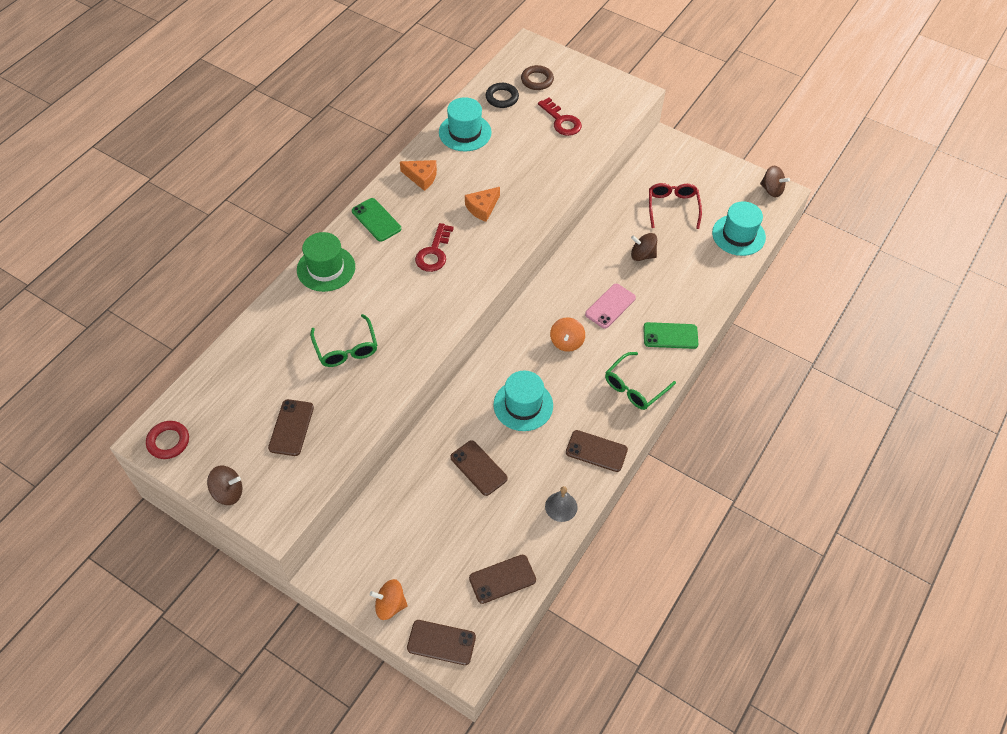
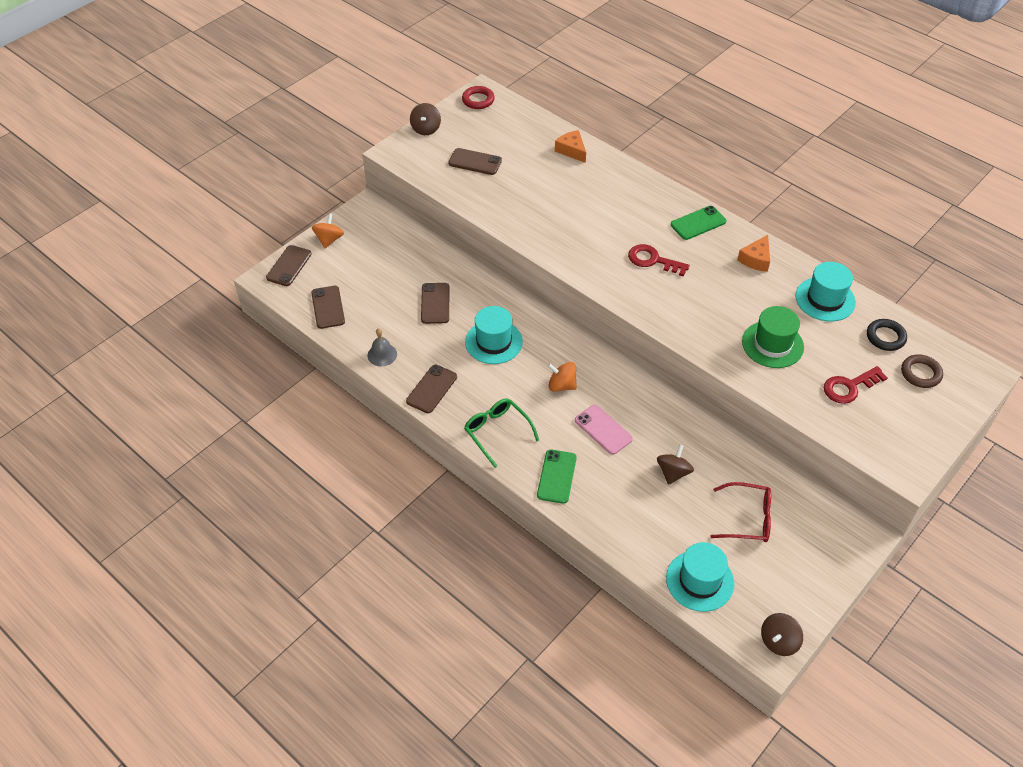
camera: 100 degrees right, 5 degrees down
green hat [297,232,355,292] -> green hat moved to [742,306,804,368]
green glasses [310,314,377,367] -> none
brown phone [450,440,508,496] -> brown phone turned 60 degrees counterclockwise [421,283,449,324]
orange cheese [465,187,500,222] -> orange cheese moved to [555,130,586,163]

